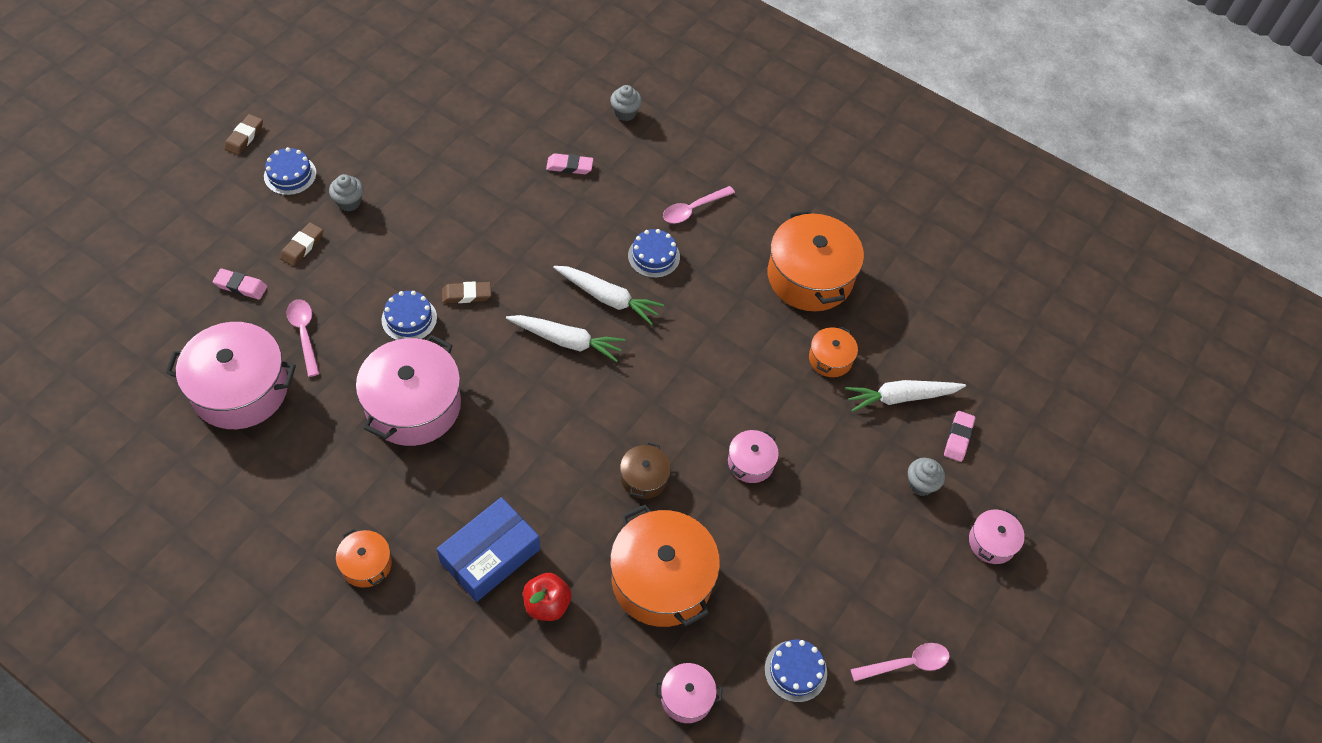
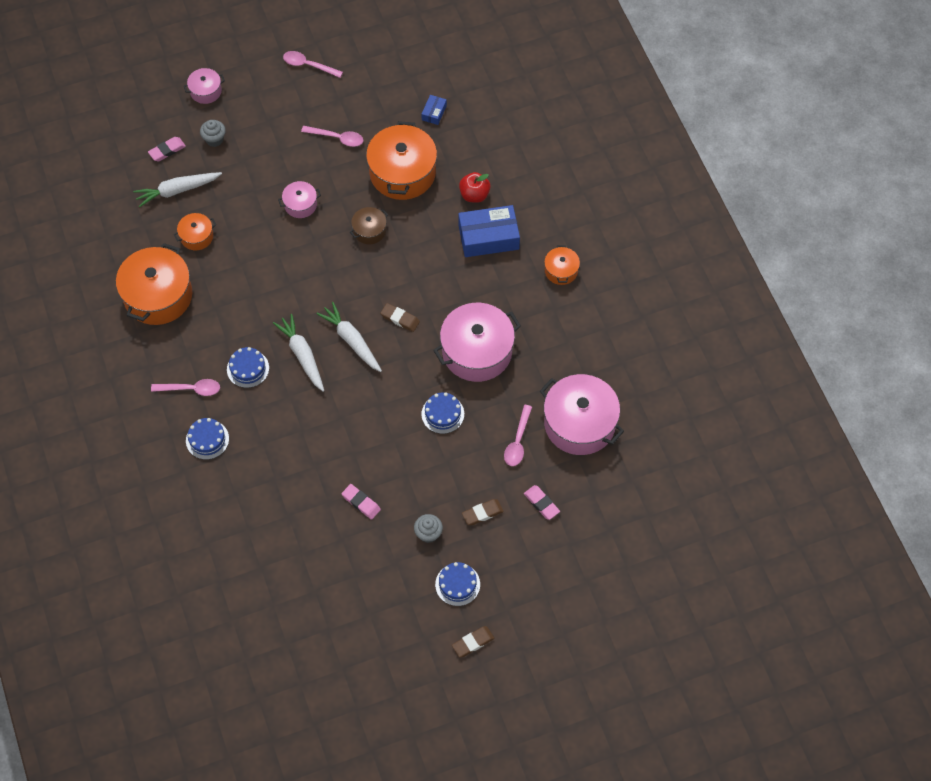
camera: 140 degrees left, 5 degrees up
brown eraser [442,281,491,303] -> brown eraser moved to [380,303,420,332]
pink eraser [546,153,593,174] -> pink eraser moved to [342,484,381,520]
grey cupcake [610,85,642,121] -> none
pink pot [655,663,722,723] -> blue box [421,95,447,125]
blue cake [764,640,827,702] -> blue cake moved to [186,418,229,460]
white carrot [845,380,966,412] -> white carrot turned 135 degrees clockwise [133,172,222,208]
none -> pink spoon [301,126,363,147]

